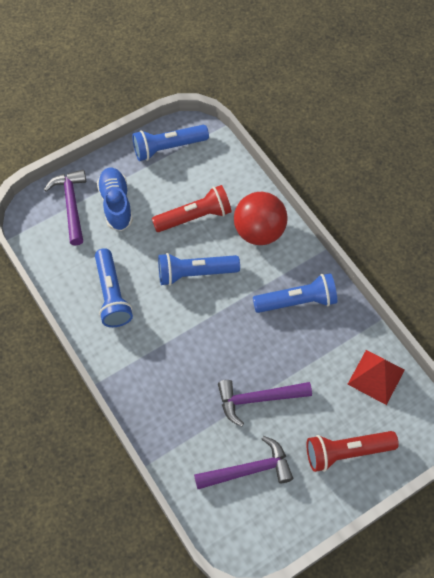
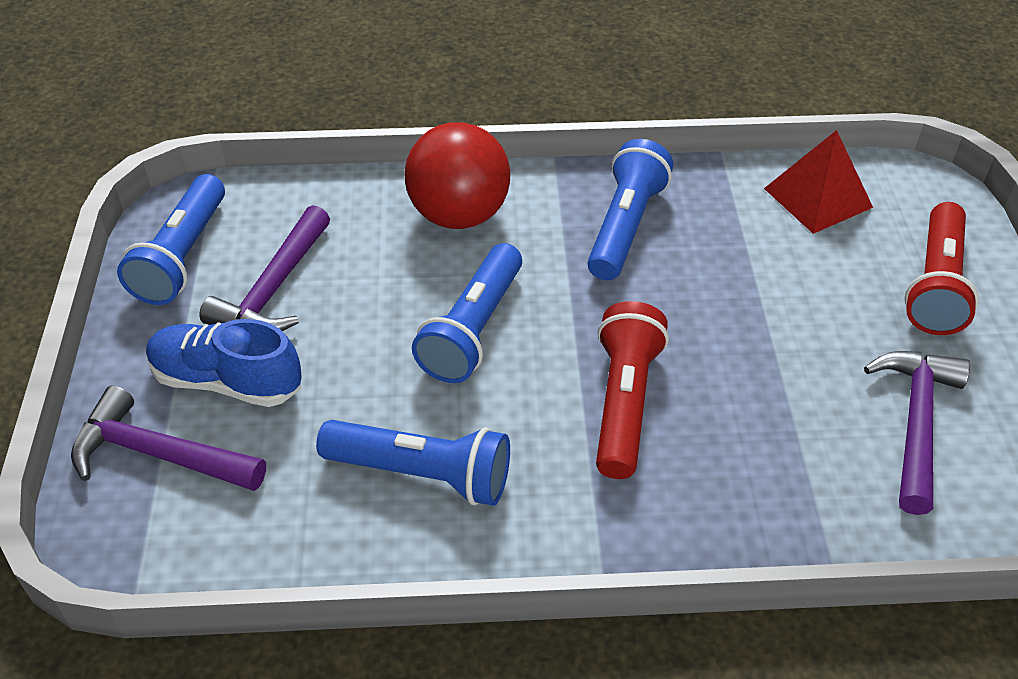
camera: 60 degrees left, 15 degrees down
red flashlight [152,185,232,232] -> red flashlight moved to [596,301,669,479]
purple hammer [218,380,312,427] -> purple hammer moved to [200,205,330,331]

